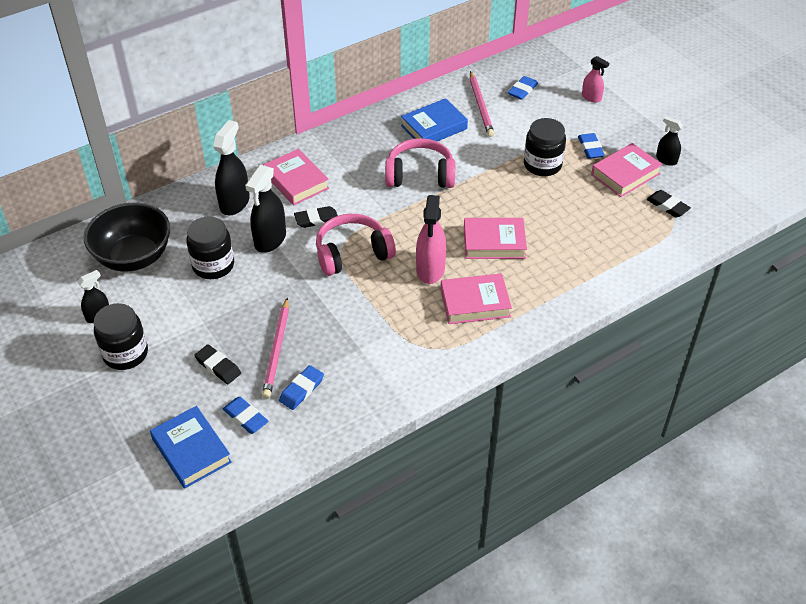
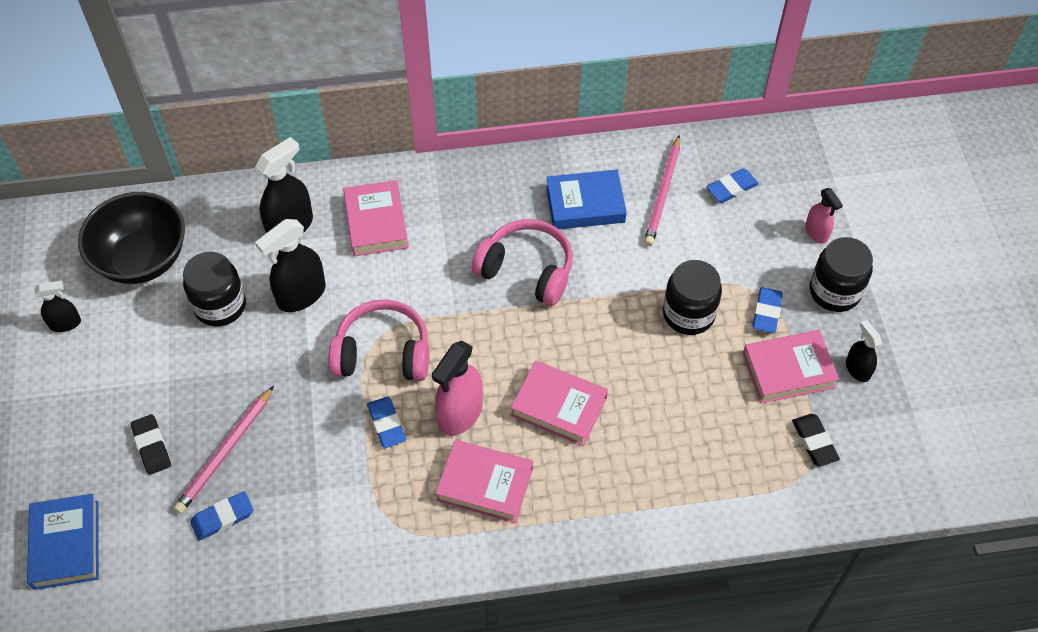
camera: 25 degrees right, 10 degrees up
black jar [94,303,148,370] -> black jar moved to [810,237,873,312]
blue eraser [223,397,269,434] -> blue eraser moved to [367,396,406,448]
black eraser [294,206,338,228] -> none

